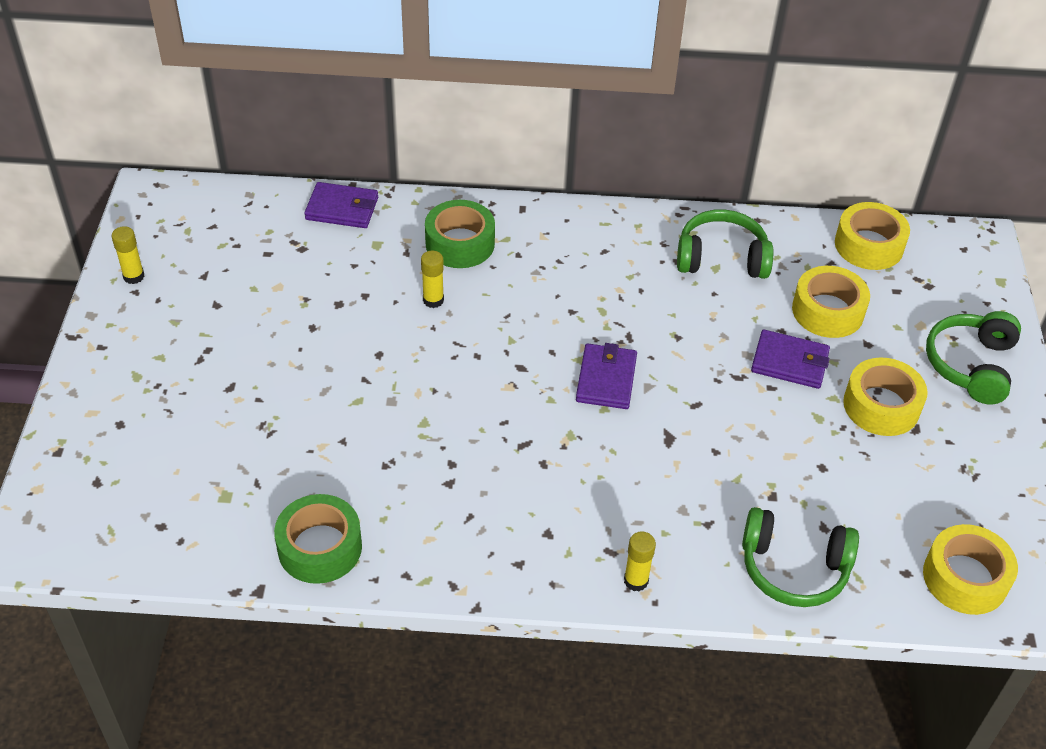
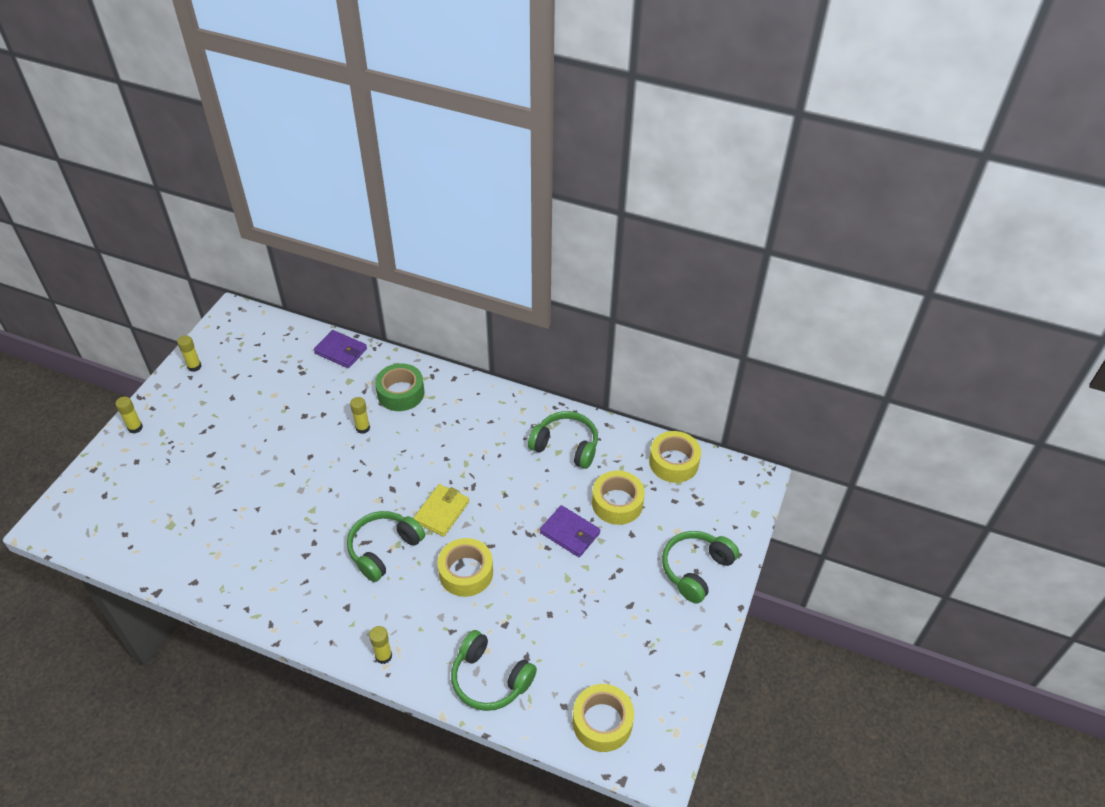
camera: 20 degrees right, 0 degrees up
green tape [274,494,362,584] -> none
purple wallet [576,343,637,409] -> yellow wallet [413,484,469,537]
yellow tape [843,358,928,436] -> yellow tape moved to [437,538,493,597]
none -> yellow glue stick [115,397,143,433]
none -> green headphones [347,511,425,582]

